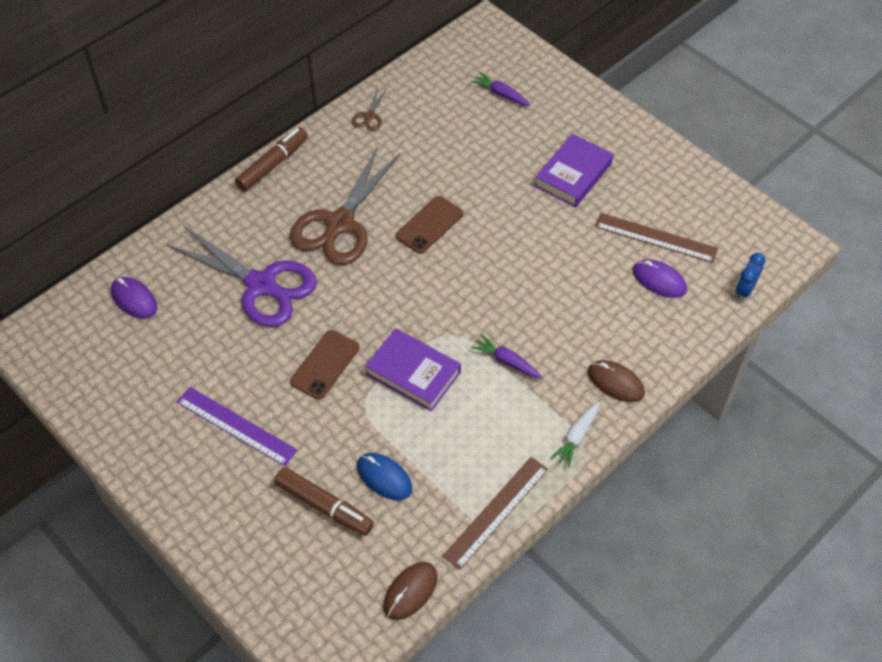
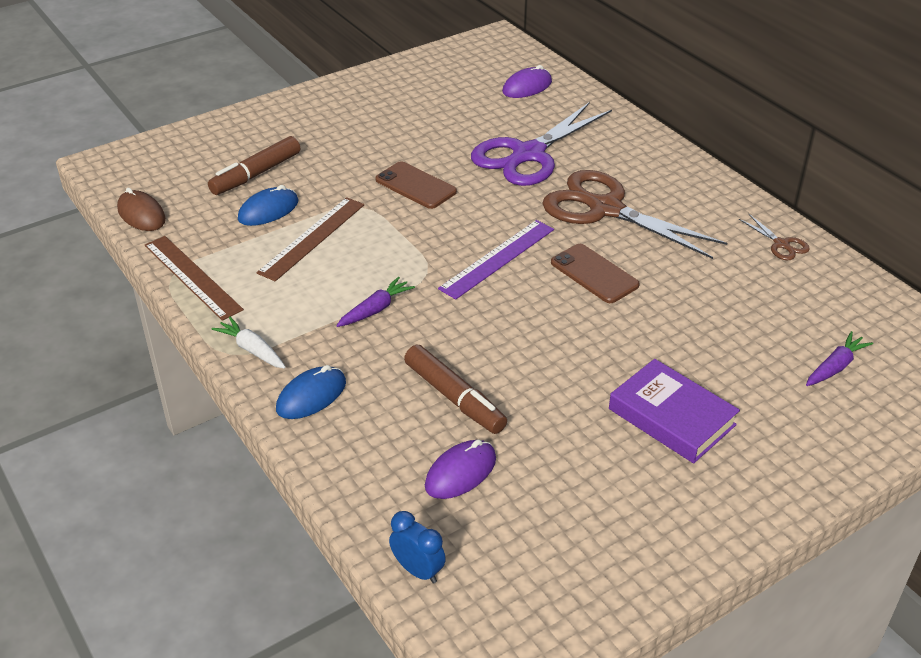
camera: 100 degrees right, 15 degrees down
purple ruler [177,387,298,466] -> purple ruler moved to [438,220,554,299]
brown marker [235,127,308,192] -> brown marker moved to [404,345,507,434]
brown scissors [352,87,387,131] -> brown scissors turned 150 degrees counterclockwise [739,214,810,261]
purple book [365,328,461,411] -> none
brown mouse [588,360,645,402] -> blue mouse [276,365,346,419]
brown ruler [595,213,718,263] -> brown ruler moved to [256,197,364,281]

